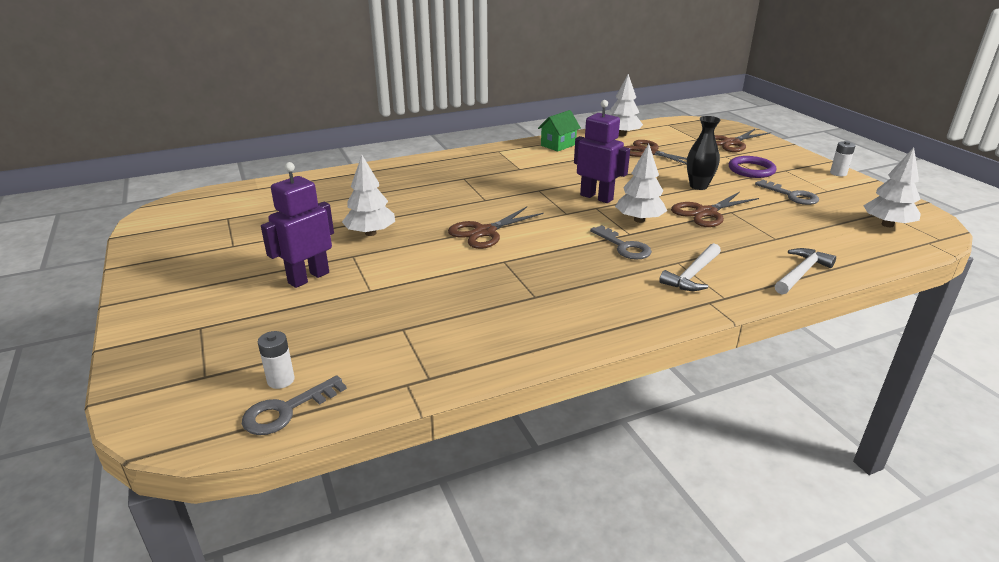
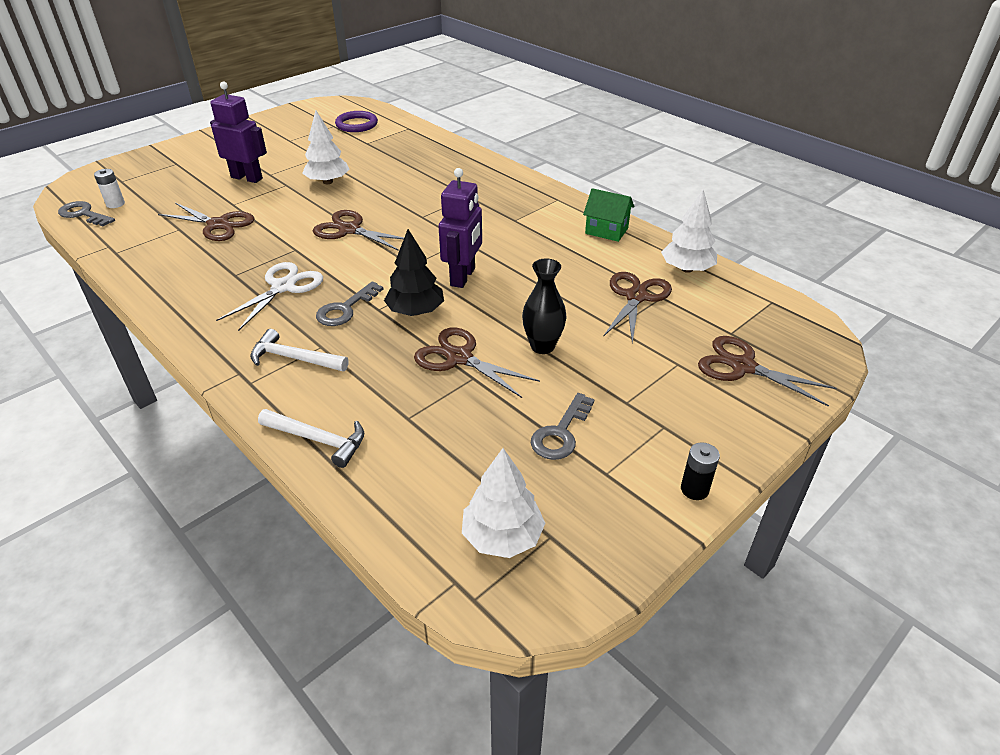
camera: 70 degrees right, 10 degrees up
white tree [615,144,667,223] -> black tree [384,229,444,316]
purple ring [729,156,777,178] -> purple ring moved to [335,111,378,132]
white battery [830,141,856,176] -> black battery [681,442,720,500]
none -> brown scissors [158,203,255,241]
none -> white scissors [216,262,323,331]

